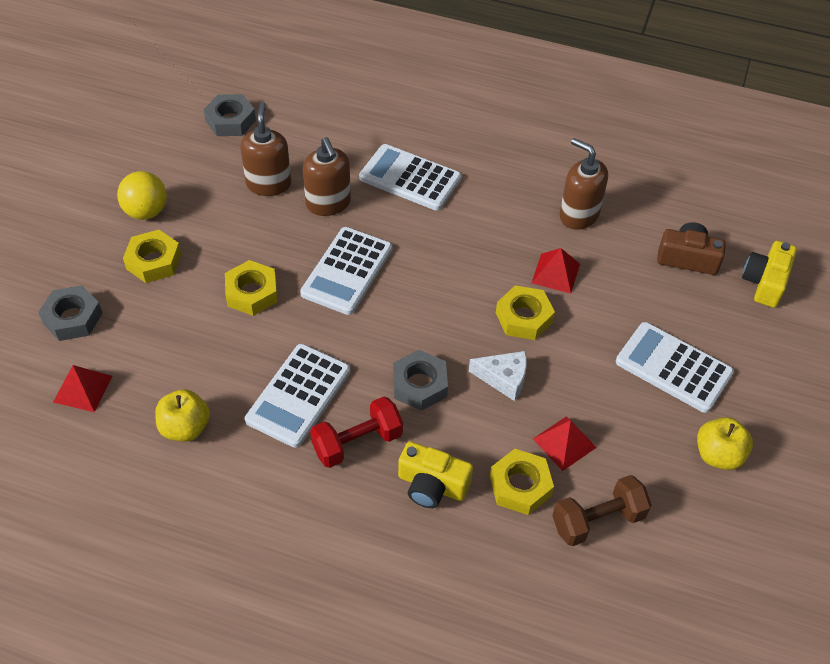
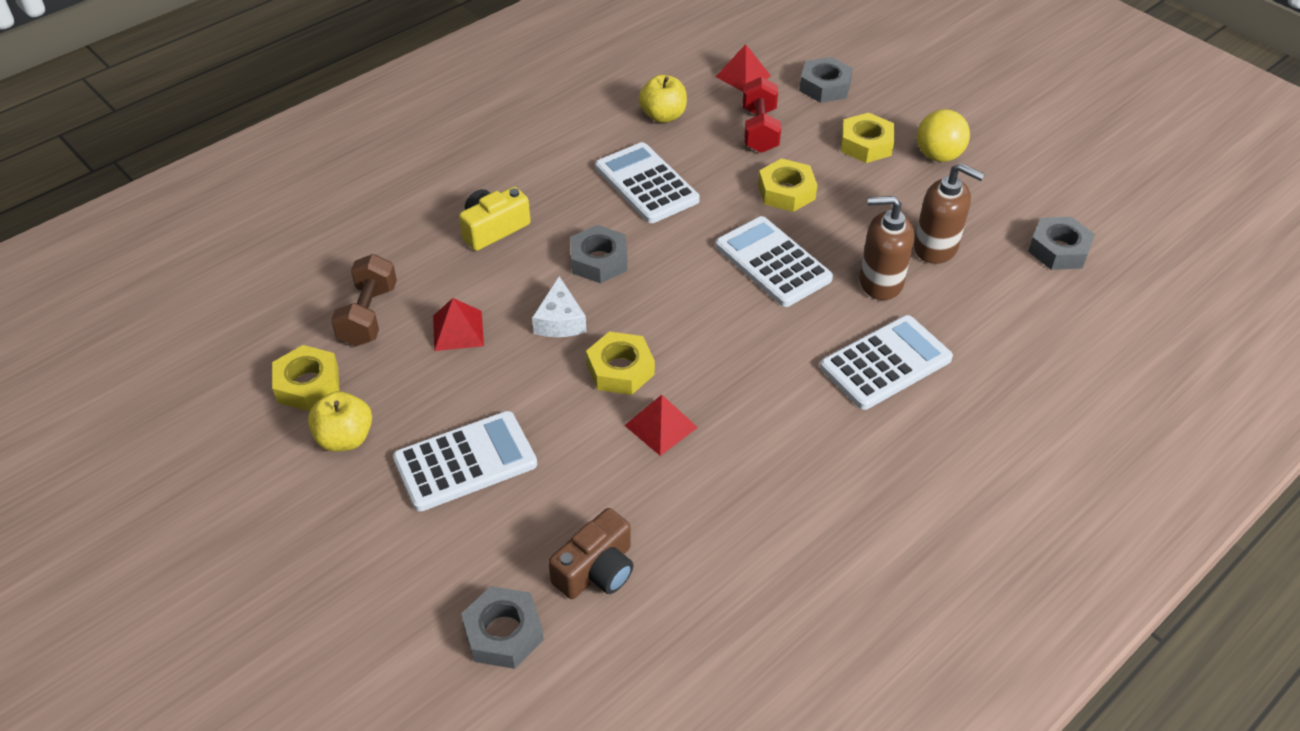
camera: 120 degrees right, 5 degrees down
red dumbbell [310,396,403,468] -> red dumbbell moved to [742,77,781,153]
white cheese [469,351,527,401] -> white cheese turned 45 degrees counterclockwise [532,276,587,337]
yellow nut [490,449,554,515] -> yellow nut moved to [272,345,340,411]
brown soap dispenser [560,138,608,229] -> none
yellow camera [742,241,797,308] -> grey nut [461,586,544,669]

